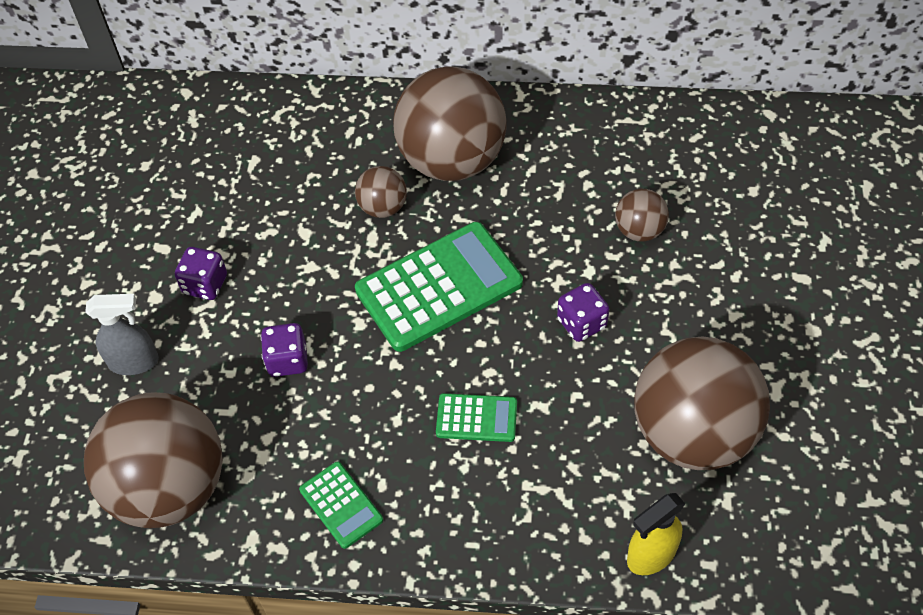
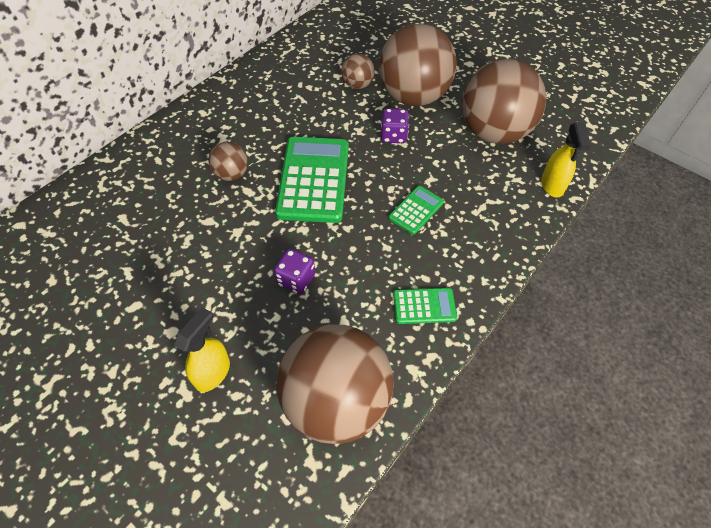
camera: 60 degrees left, 0 degrees up
grey spray bottle [85,294,159,375] -> yellow spray bottle [175,307,230,392]
purple dice [175,247,227,300] -> none
brown ball [393,66,507,181] -> brown ball moved to [379,24,457,106]

